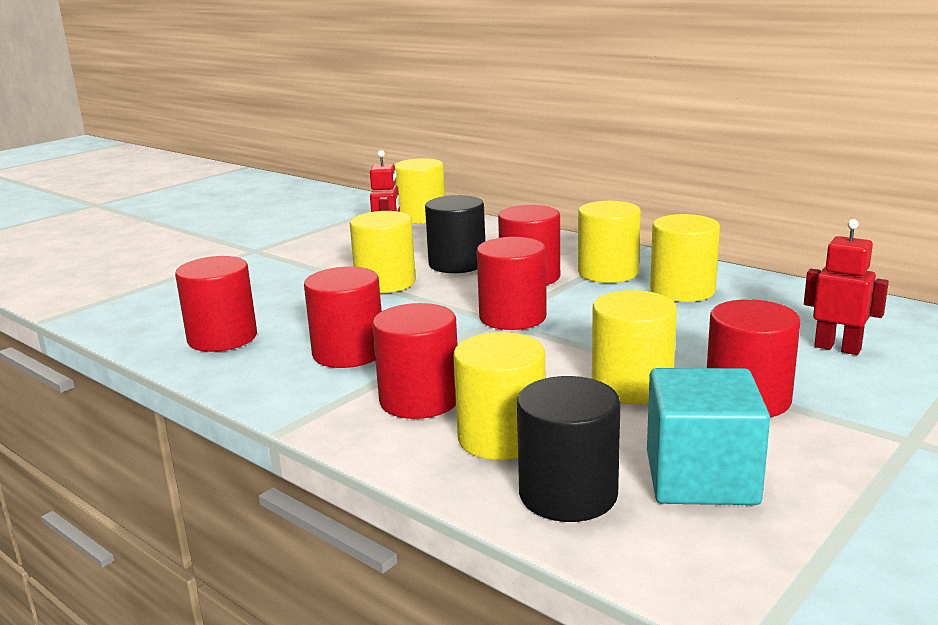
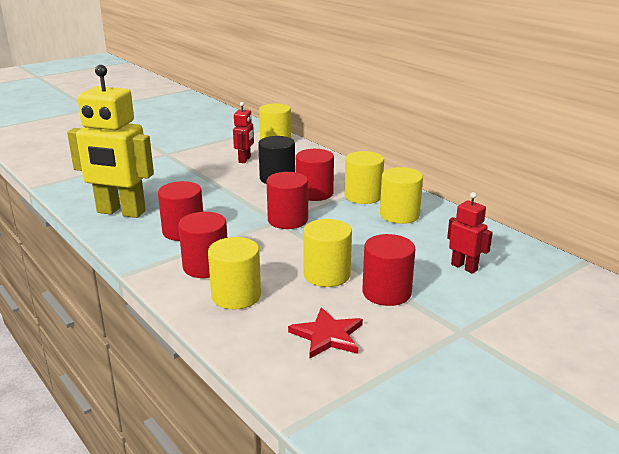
camera: 10 degrees right, 5 degrees up
red cylinder [175,256,257,352] -> yellow robot [67,65,154,218]
yellow cylinder [350,211,416,293] -> none
black cylinder [517,376,621,522] -> none
turquoise cube [647,368,770,505] -> red star [288,307,363,358]

